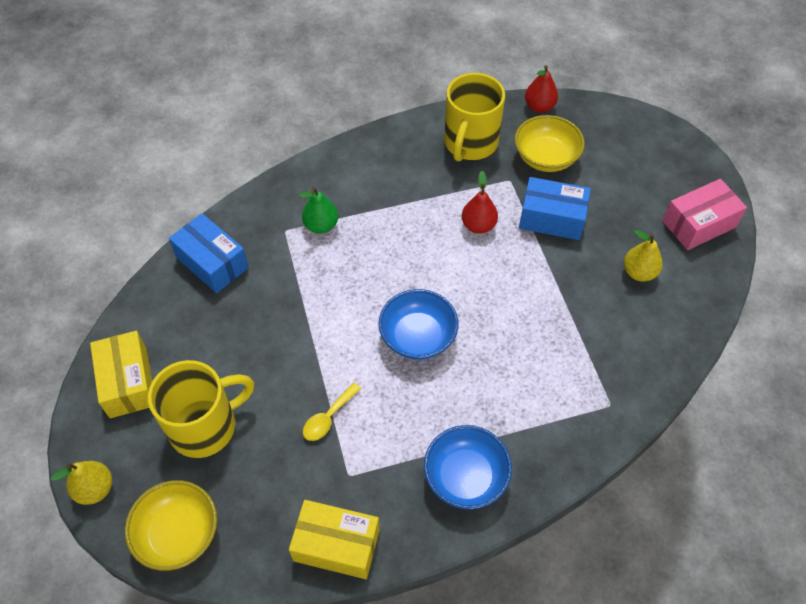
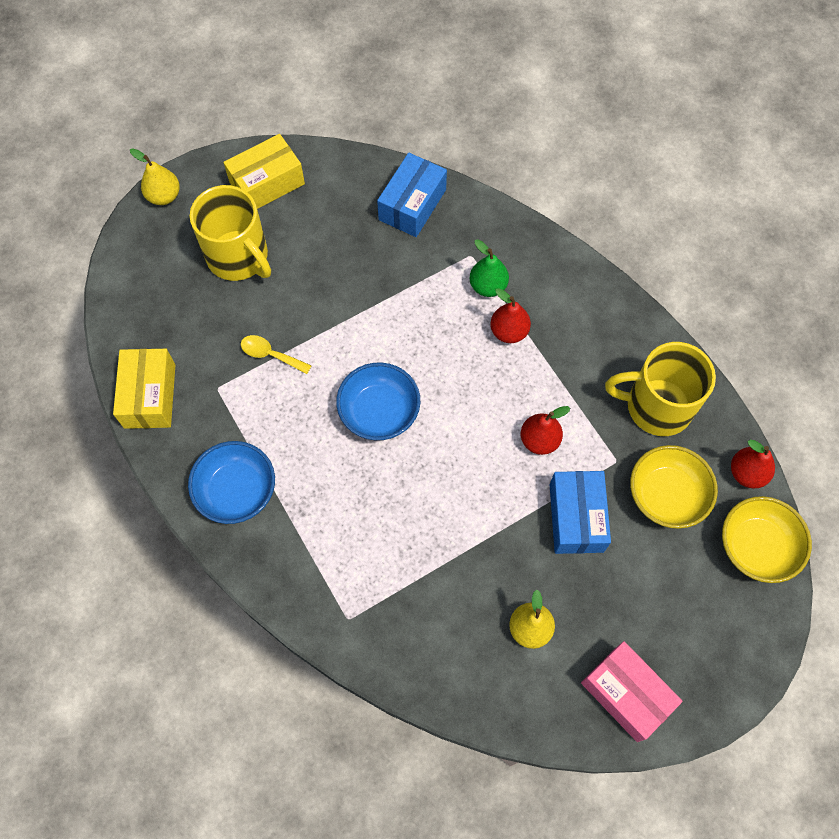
camera: 75 degrees right, 10 degrees up
yellow bowl [125,480,217,571] -> yellow bowl moved to [722,496,812,583]
none -> red pear [490,288,531,343]

